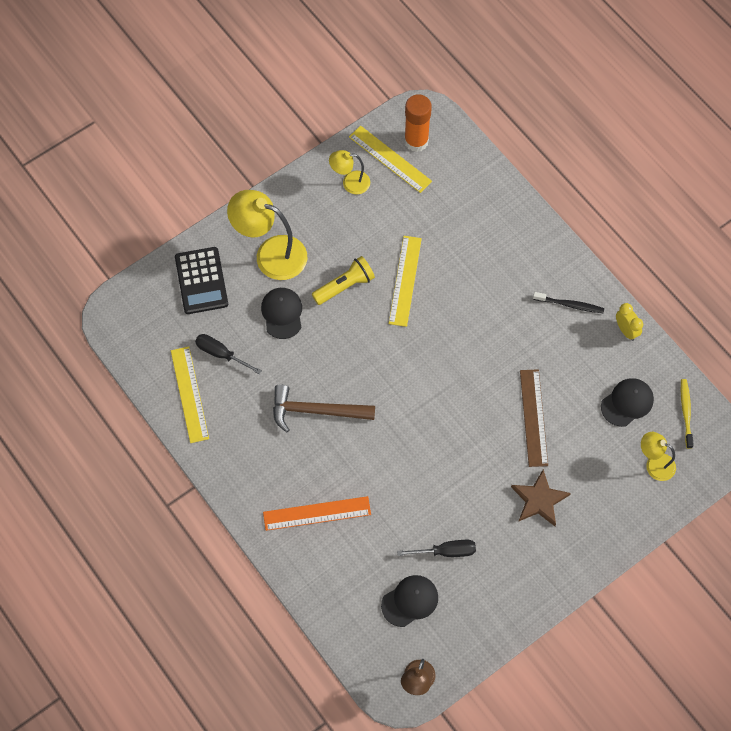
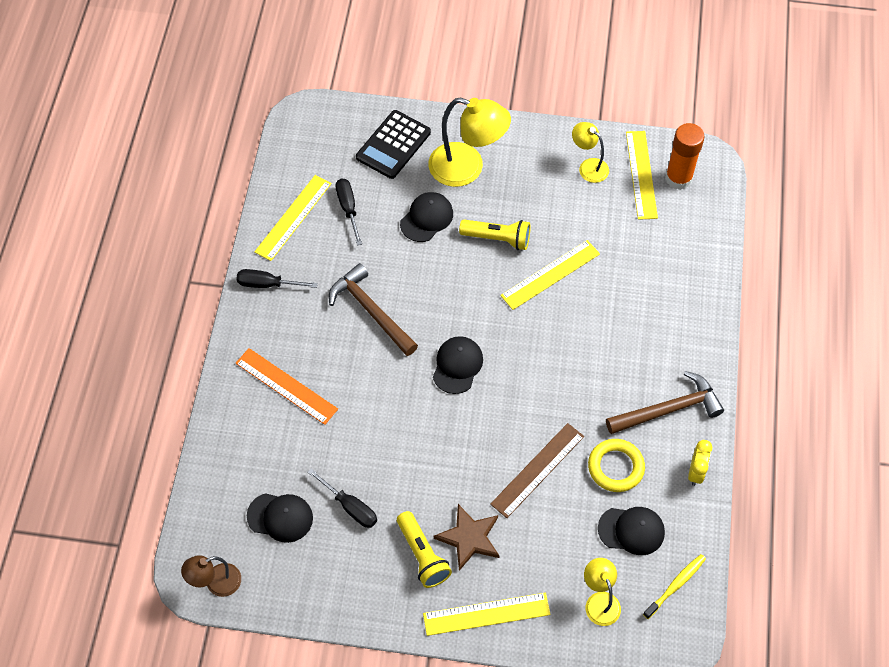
camera: 45 degrees right, 5 degrees down
yellow lamp [227,190,307,280] -> yellow lamp turned 135 degrees clockwise [428,98,511,187]
black toothbrush [533,292,604,313] -> brown hammer [606,371,724,434]
none -> black screwdriver [236,269,318,288]
none -> yellow flashlight [397,511,452,588]
none -> yellow ruler [423,593,551,636]
none -> black cap [433,336,483,394]
none -> yellow ring [588,439,645,492]

